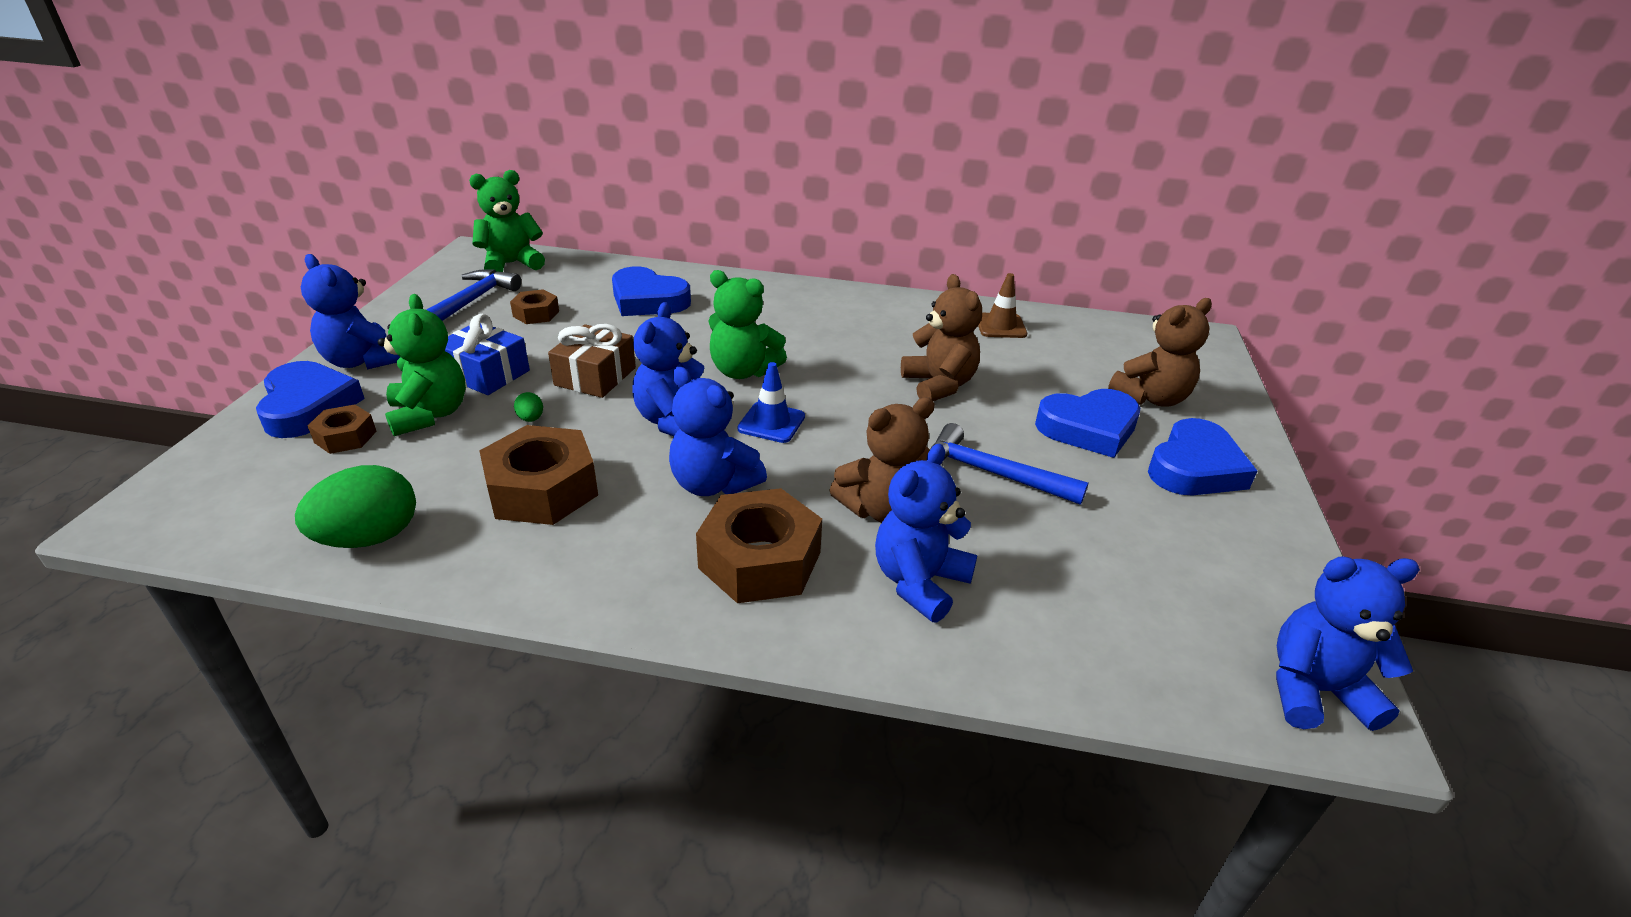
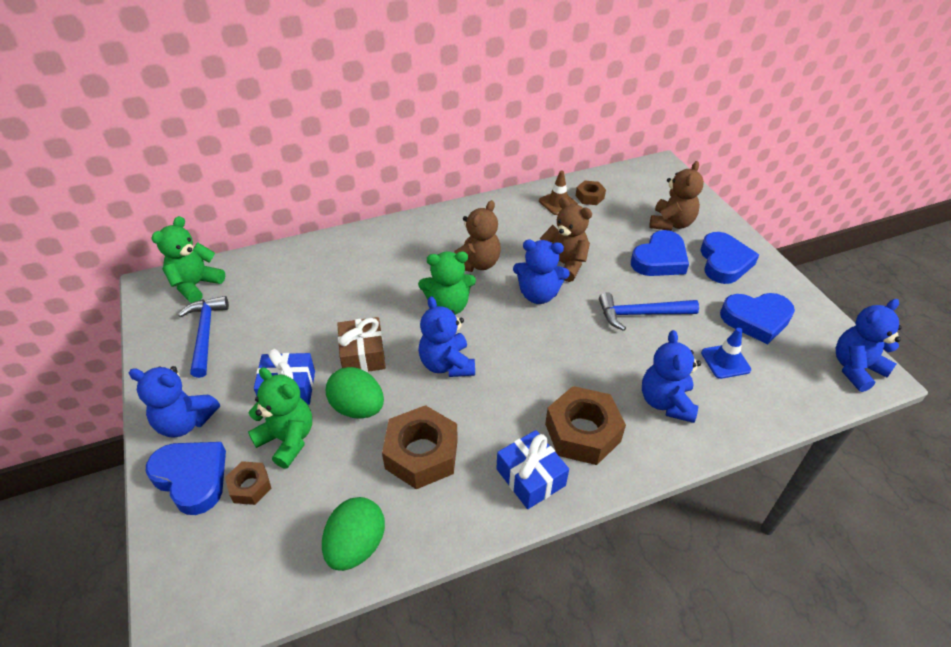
camera: 30 degrees left, 10 degrees up
brown nut [510,289,559,324] -> brown nut moved to [576,180,606,205]
green egg [514,392,543,422] -> green egg [326,367,384,419], size x2.37
blue heart [612,266,691,316] -> blue heart moved to [720,293,795,345]
blue teddy bear [669,367,767,496] -> blue teddy bear moved to [513,240,570,304]
blue traffic cone [737,362,805,443] -> blue traffic cone moved to [701,328,751,379]
brown teddy bear [829,397,935,523] -> brown teddy bear moved to [454,200,501,272]
none -> blue gift [496,430,569,509]

